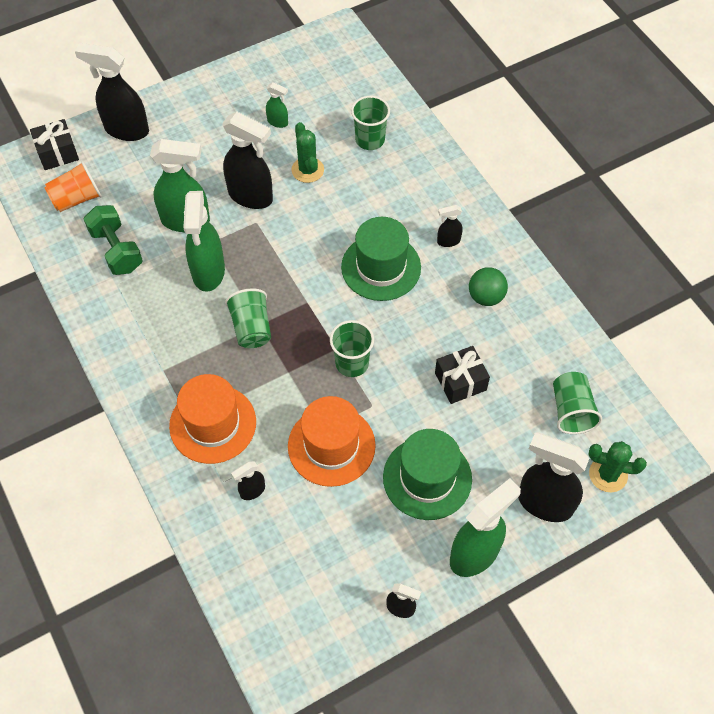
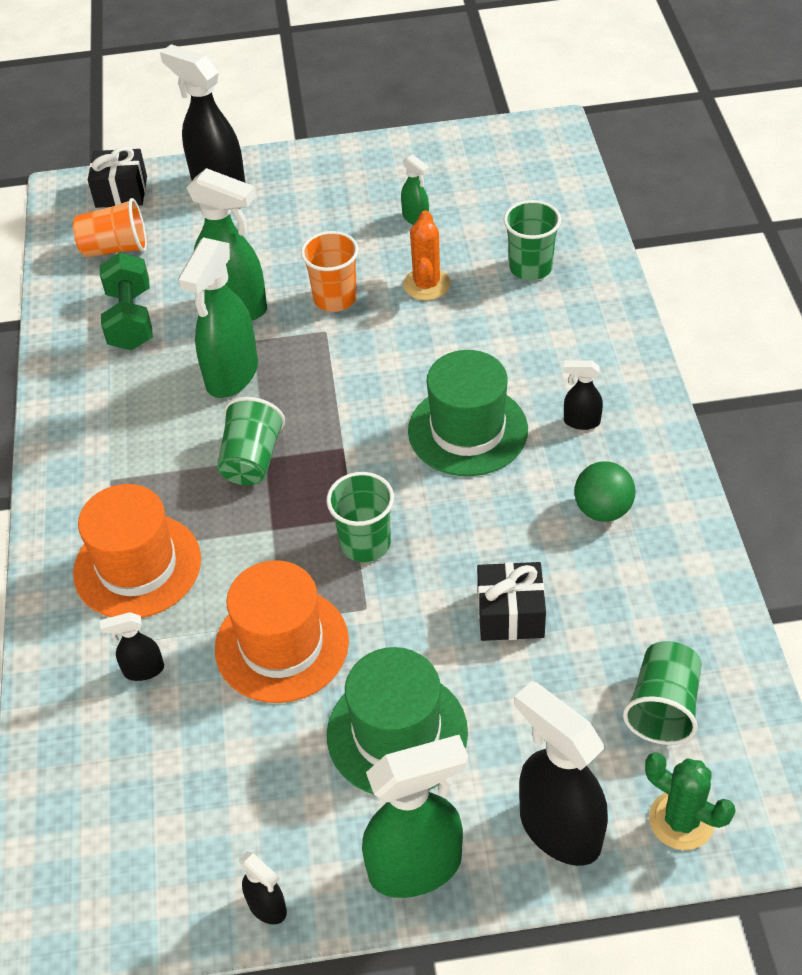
camera: 25 degrees right, 10 degrees down
black spray bottle [222,112,273,209] -> orange cup [301,231,359,312]
green cactus [291,122,324,183] -> orange cactus [403,211,451,301]

